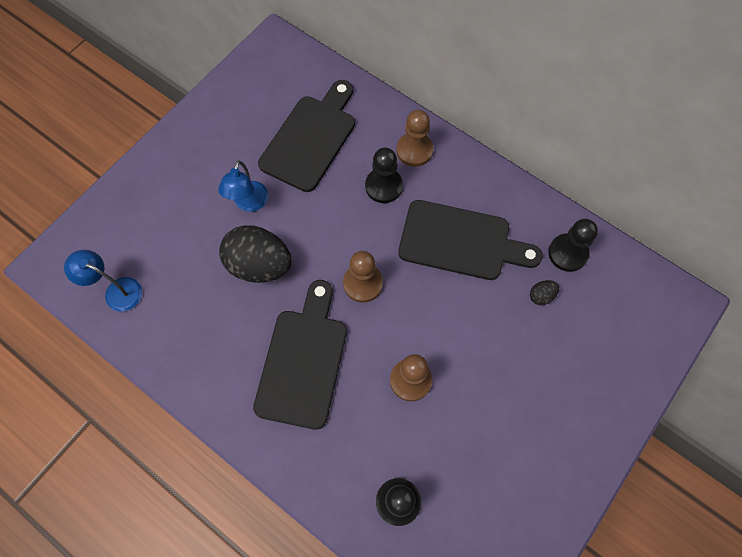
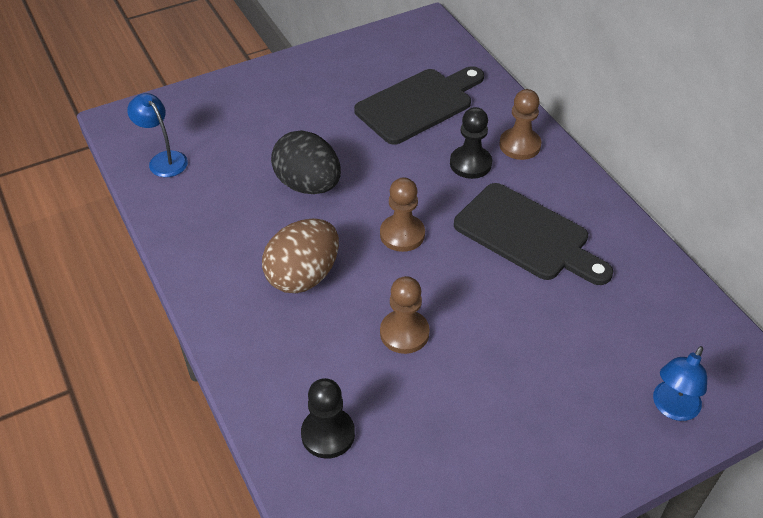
camera: 25 degrees right, 20 degrees down
blue lamp [218,161,268,212] -> blue lamp moved to [653,346,707,421]
black cutting board [253,280,347,430] -> brown egg [262,218,339,293]
black egg [530,280,559,305] -> none
black pawn [548,219,598,272] -> none

